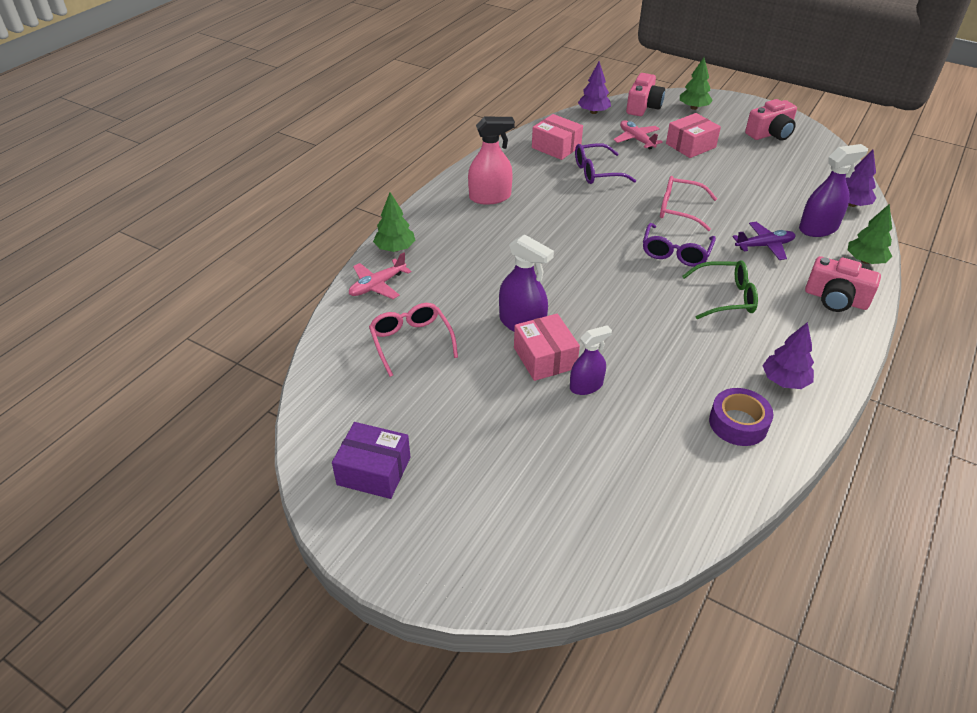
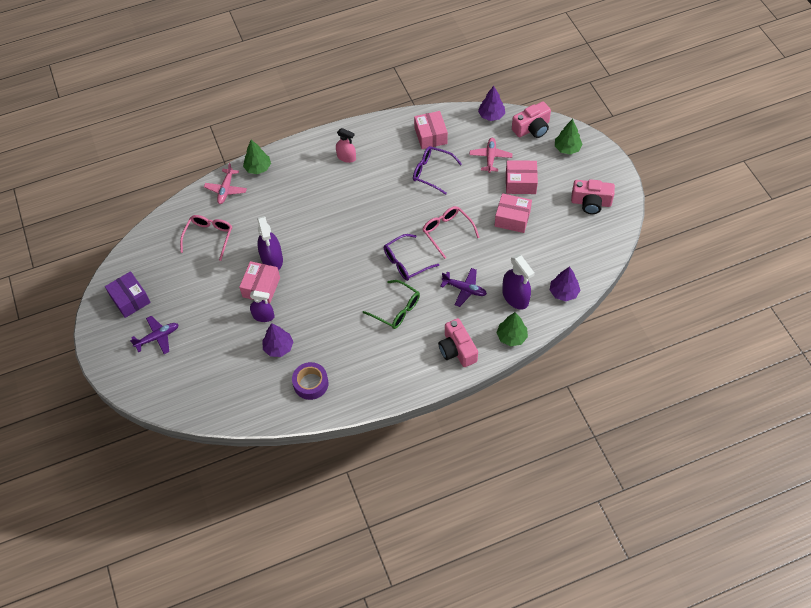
camera: 40 degrees right, 15 degrees up
pink plane [349,253,411,299] -> pink plane turned 75 degrees counterclockwise [204,163,247,204]
pink spray bottle [468,117,515,205] -> pink spray bottle [336,128,356,163], size x0.66
purple tree [762,322,814,389] -> purple tree moved to [262,323,293,357]
purple spray bottle [799,144,868,237] -> purple spray bottle turned 45 degrees clockwise [502,254,535,310]
none -> purple plane [130,316,179,354]
none -> pink box [495,193,532,233]

